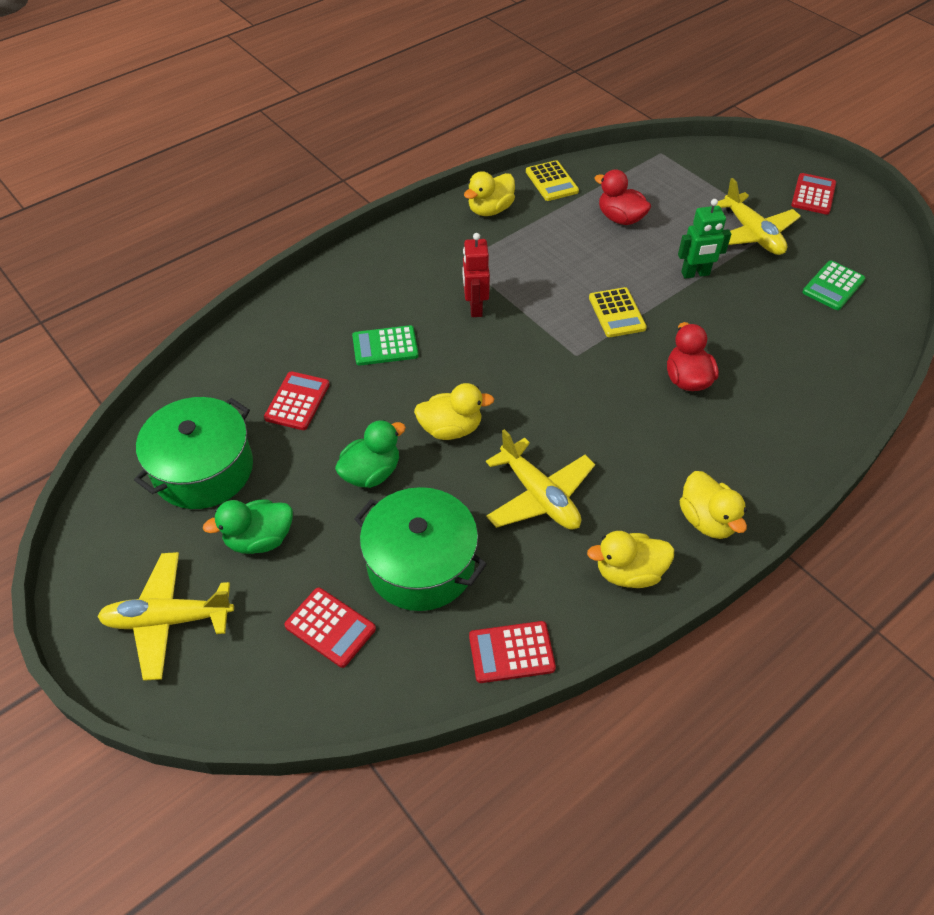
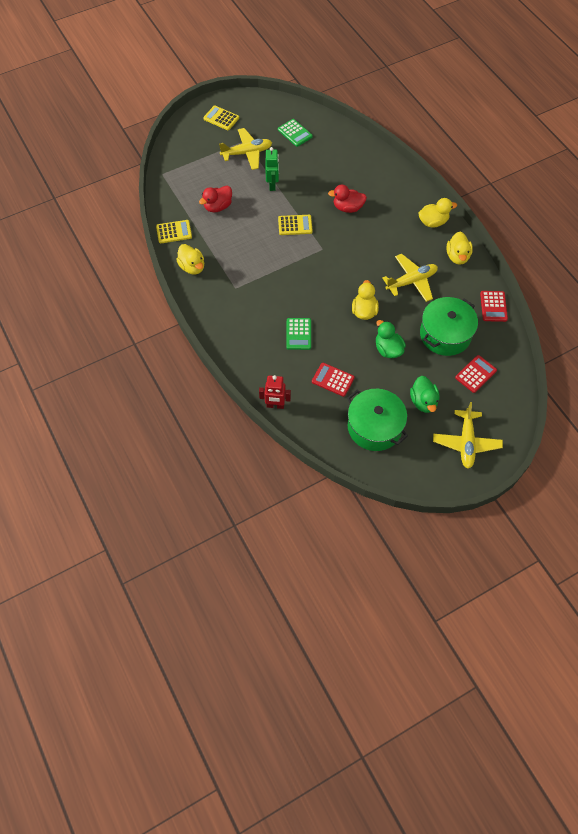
camera: 80 degrees left, 10 degrees up
red robot [463,233,490,317] -> red robot moved to [259,375,291,409]
red calculator [791,173,836,215] -> yellow calculator [203,105,239,130]

